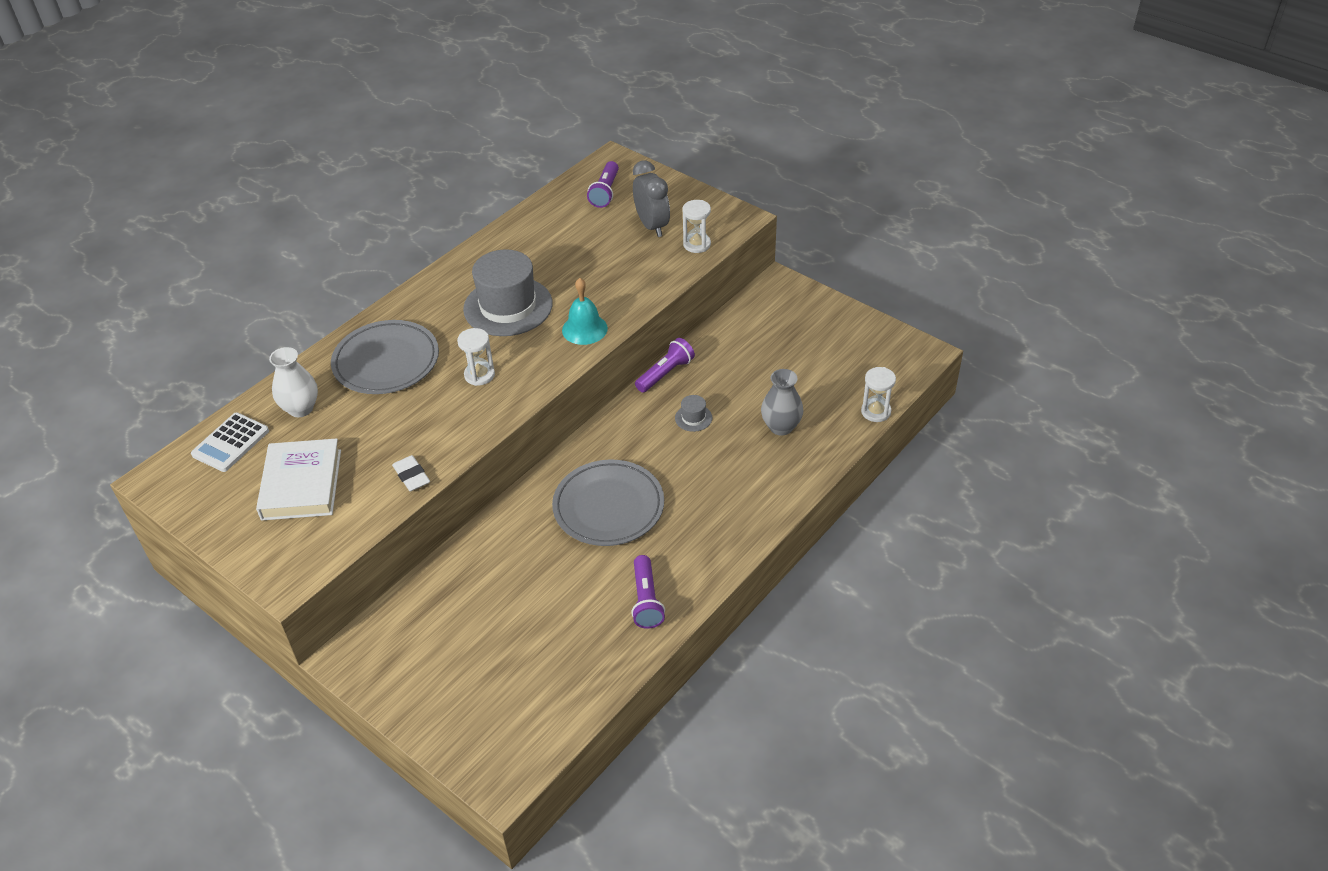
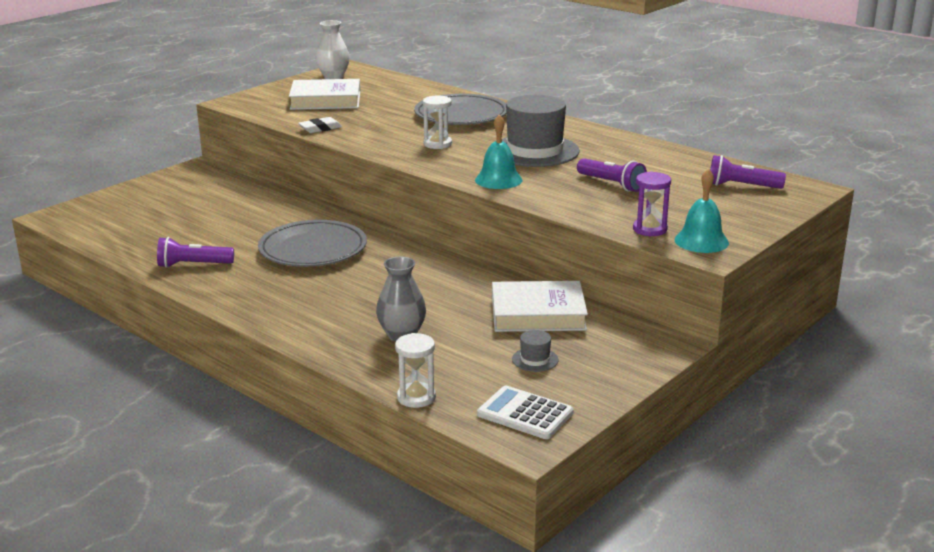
camera: 90 degrees right, 20 degrees down
white calculator [191,413,269,472] -> white calculator moved to [477,386,573,439]
white vase [269,347,318,417] -> white vase moved to [316,20,350,79]
grey clock [633,160,670,237] -> none
purple flashlight [635,338,695,393] -> purple flashlight moved to [577,158,647,192]
grey hat [675,395,712,432] -> grey hat moved to [512,330,559,372]
white hourglass [682,200,711,253] -> purple hourglass [633,171,671,236]
none -> white book [492,281,588,332]
none -> turquoise bell [674,168,729,253]

